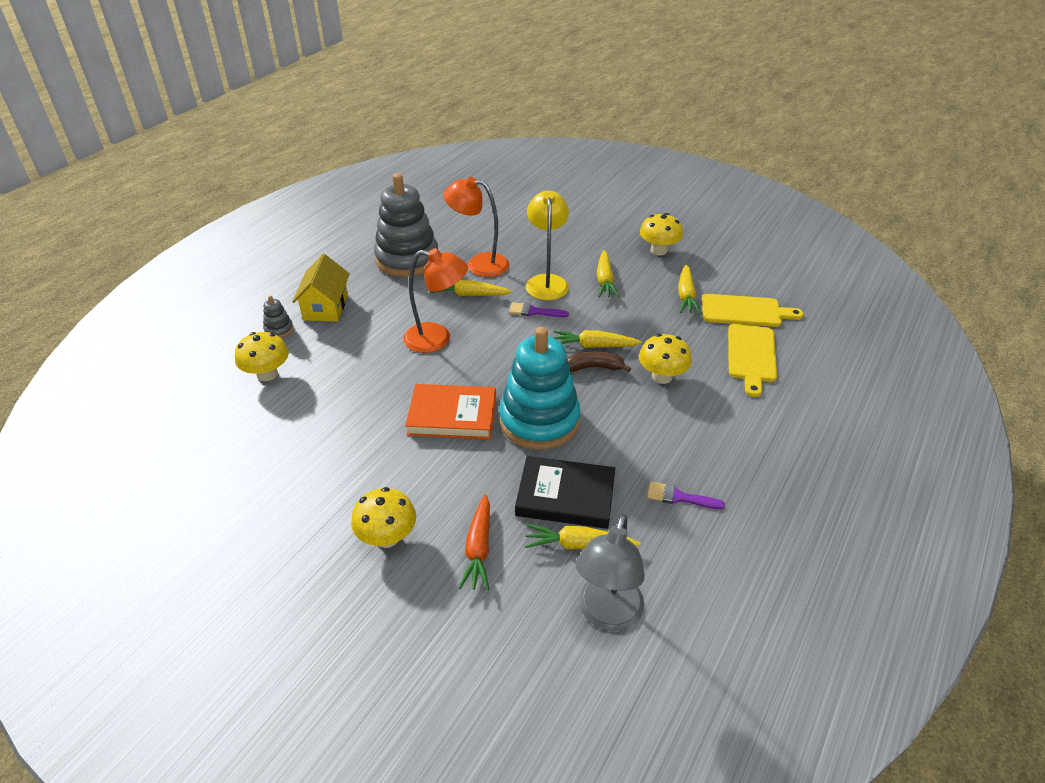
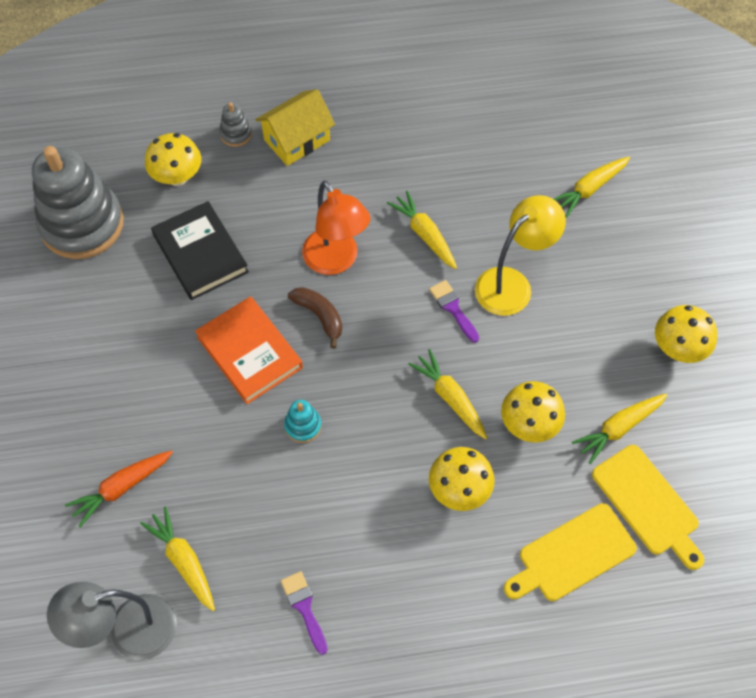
camera: 50 degrees right, 20 degrees up
yellow mushroom [351,487,416,548] -> yellow mushroom moved to [501,381,565,442]
grey stacking toy [374,173,438,277] -> grey stacking toy moved to [32,146,124,259]
orange lamp [443,177,509,277] -> none
turquoise stacking toy [499,327,581,450] -> turquoise stacking toy [284,400,322,443], size x0.40
black book [515,456,615,529] -> black book moved to [151,201,249,300]
brown banana [567,351,632,372] -> brown banana moved to [288,287,342,348]
yellow carrot [597,250,620,297] -> yellow carrot moved to [554,157,630,218]

